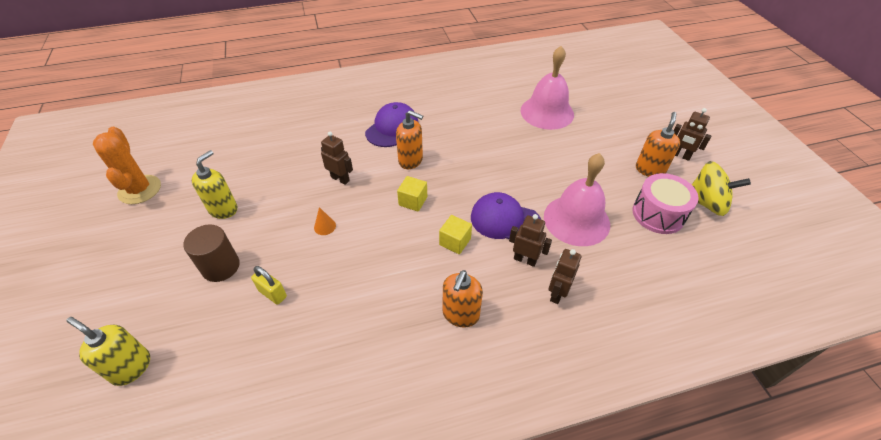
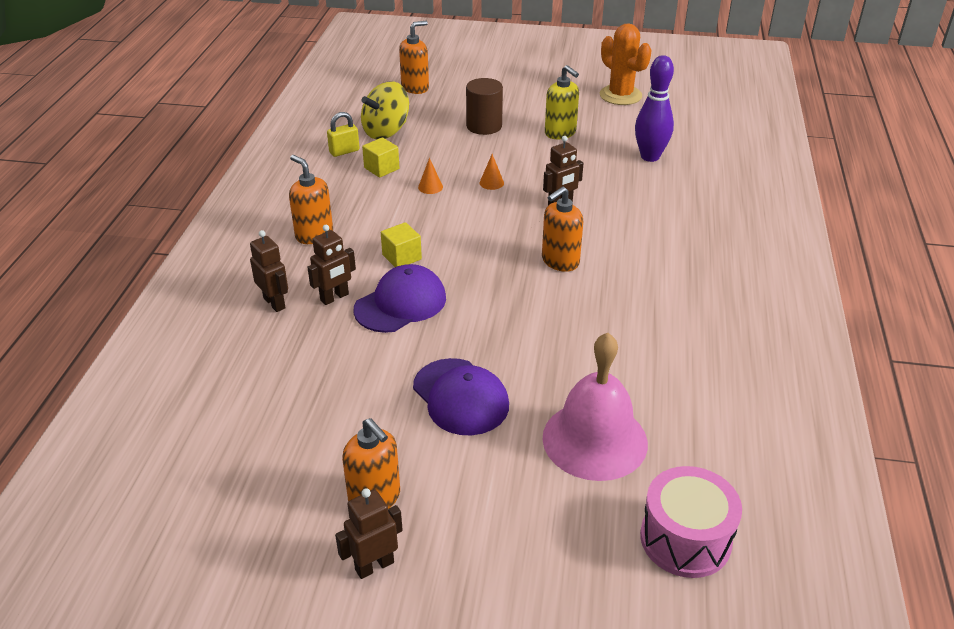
camera: 115 degrees right, 10 degrees down
yellow soap dispenser [66,317,150,386] -> orange soap dispenser [399,21,429,94]
orange cactus [93,127,161,204] -> orange cactus turned 45 degrees clockwise [600,23,652,105]
yellow padlock [251,266,287,305] -> yellow padlock moved to [327,112,360,157]
purple cap [365,102,418,147] -> purple cap moved to [413,358,509,435]
yellow cube [397,176,427,212] -> yellow cube moved to [362,137,400,178]
pink bell [544,153,610,246] -> none
pink drum [633,173,699,234] -> pink drum moved to [640,466,742,578]
yellow spinning top [692,161,751,216] -> yellow spinning top moved to [361,81,409,139]
none -> orange cone [418,158,443,194]
none -> purple bowling pin [635,55,674,162]

